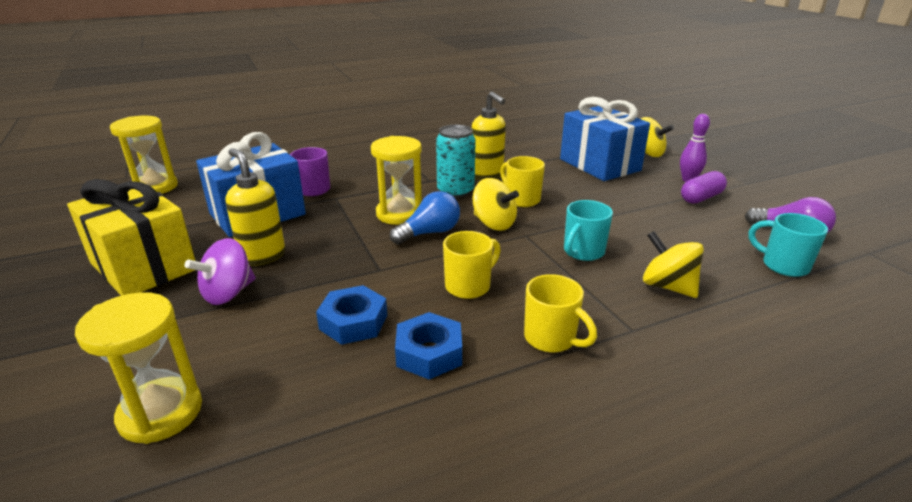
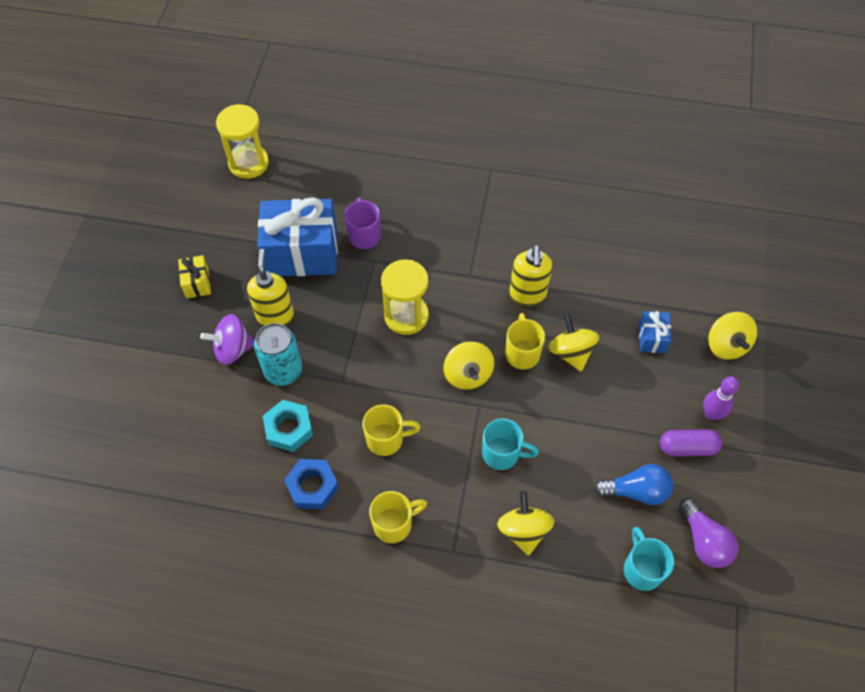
camera: 35 degrees right, 30 degrees up
yellow gift [67,179,195,296] -> yellow gift [178,255,211,298], size x0.45
yellow hourglass [75,292,202,444] -> none
blue nut [316,285,387,345] -> turquoise nut [263,400,313,452]
blue light bulb [389,191,460,244] -> blue light bulb moved to [594,464,673,505]
turquoise can [436,125,476,198] -> turquoise can moved to [254,323,302,386]
yellow mug [524,274,597,352] -> yellow mug turned 105 degrees counterclockwise [369,491,427,543]
blue gift [560,97,650,181] -> blue gift [639,311,671,353], size x0.45
turquoise mug [564,200,613,261] -> turquoise mug turned 150 degrees counterclockwise [482,418,539,470]
none -> yellow spinning top [549,314,599,371]

